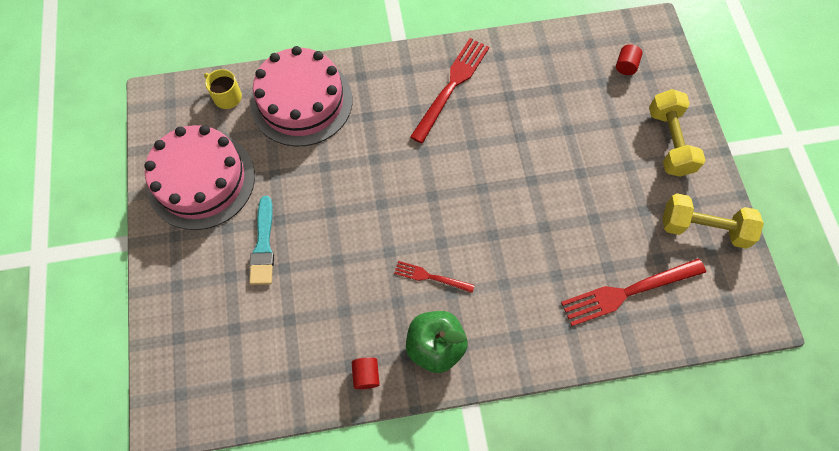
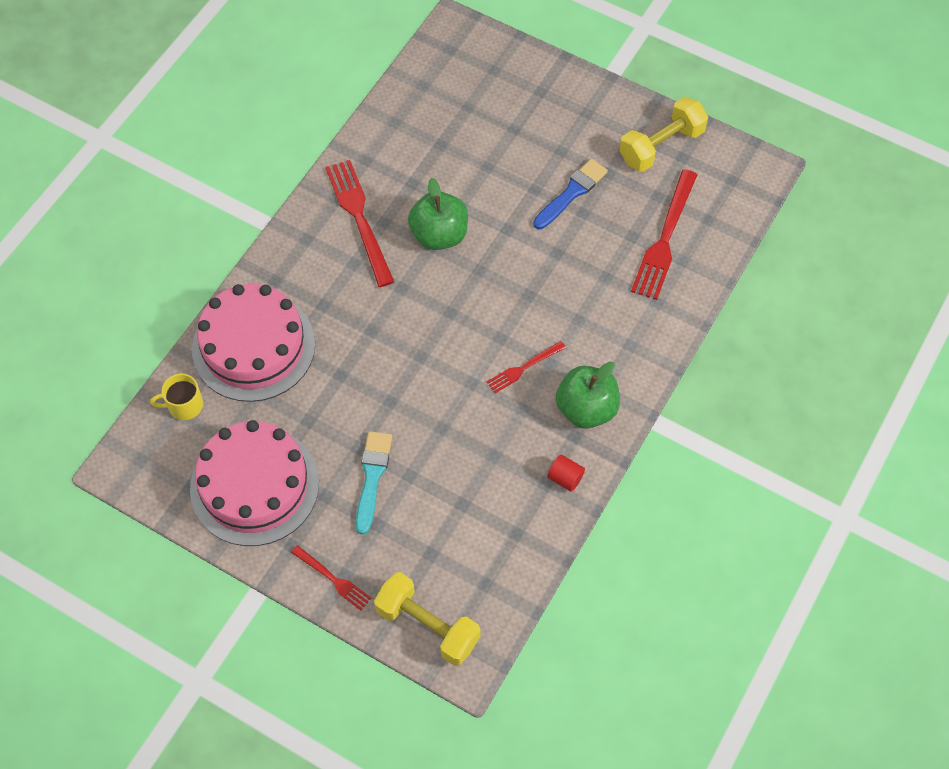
camera: 50 degrees left, 5 degrees down
turquoise brush [249,196,274,285] -> turquoise brush turned 120 degrees counterclockwise [356,431,392,535]
red cylinder [616,44,643,75] -> none
yellow dumbbell [649,89,706,177] -> yellow dumbbell moved to [374,572,480,666]
none -> red fork [291,545,371,610]
none -> green apple [408,178,468,250]
none -> blue brush [533,159,608,229]

